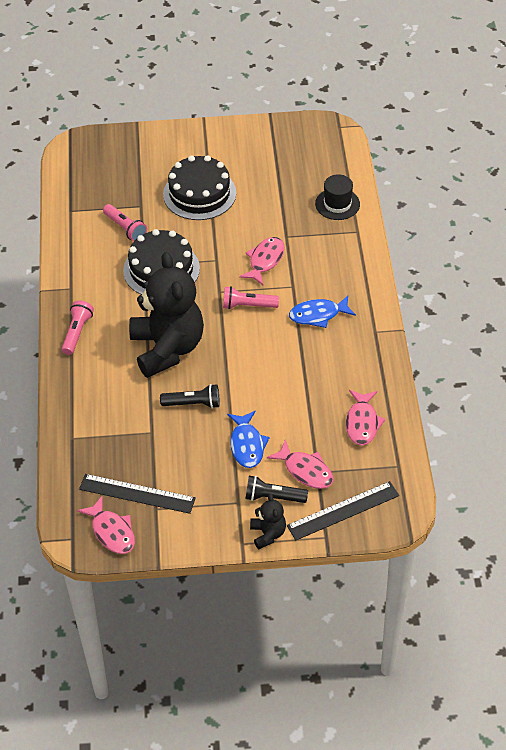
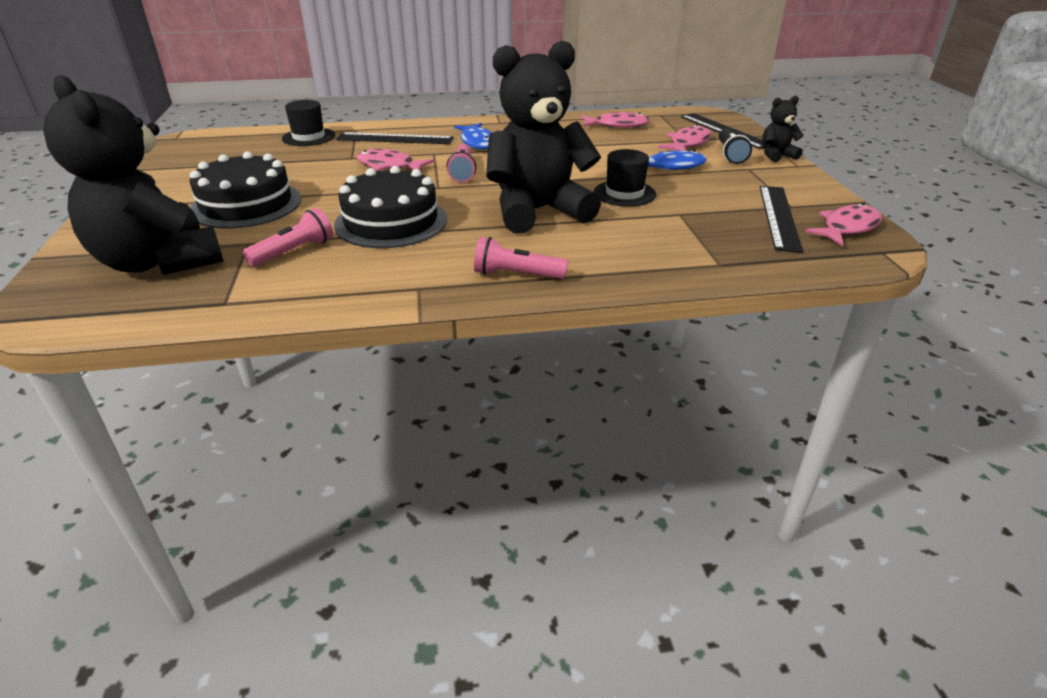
camera: 95 degrees left, 15 degrees down
black flashlight [160,384,220,409] -> black hat [594,149,656,207]
none -> black teddy bear [43,75,224,275]
none -> black ruler [336,132,454,144]

